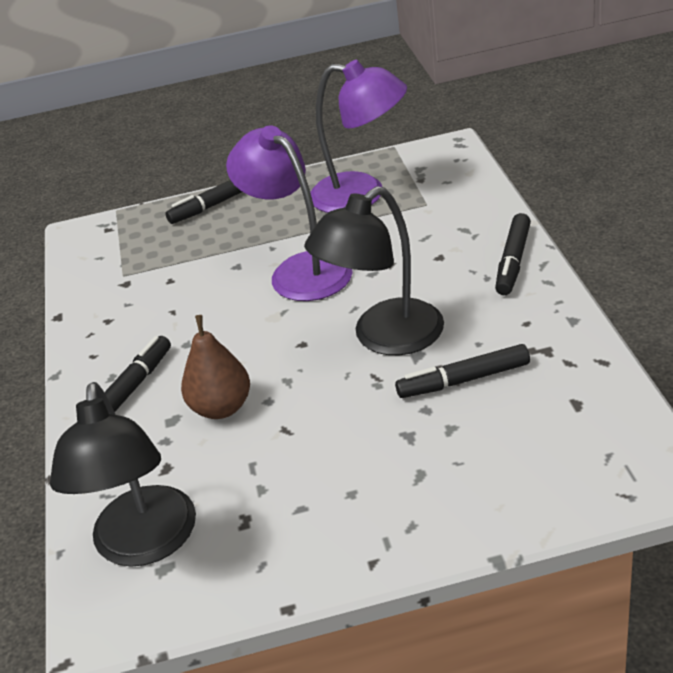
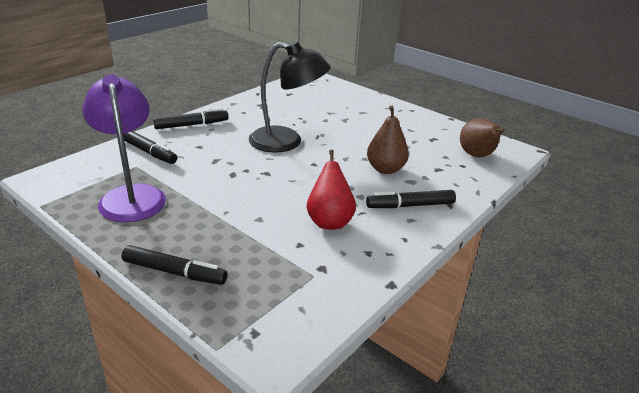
camera: 135 degrees left, 5 degrees down
black lamp [50,382,196,567] -> brown pear [460,118,505,157]
purple lamp [226,125,353,301] -> none
black marker [395,344,530,398] -> black marker moved to [123,131,177,164]
none -> red pear [307,150,356,230]

